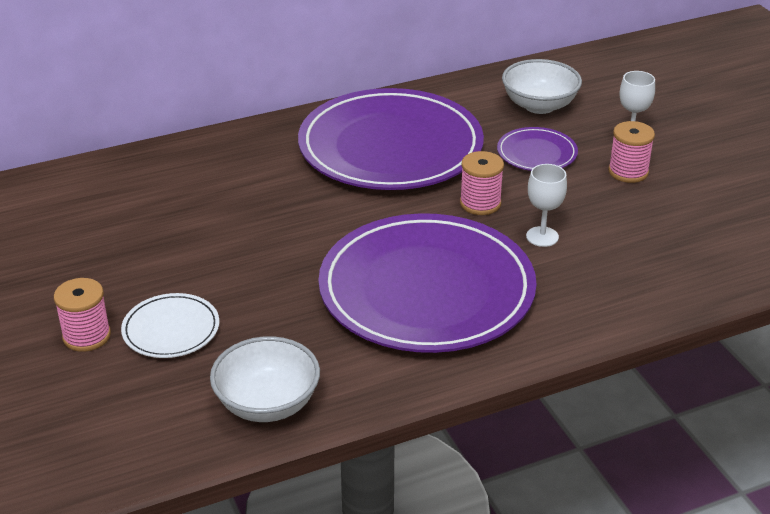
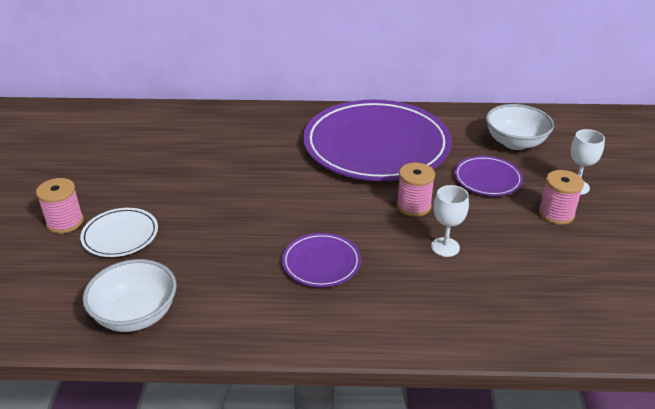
camera: 25 degrees right, 0 degrees up
purple plate [318,213,537,353] -> purple plate [282,233,361,287], size x0.43

